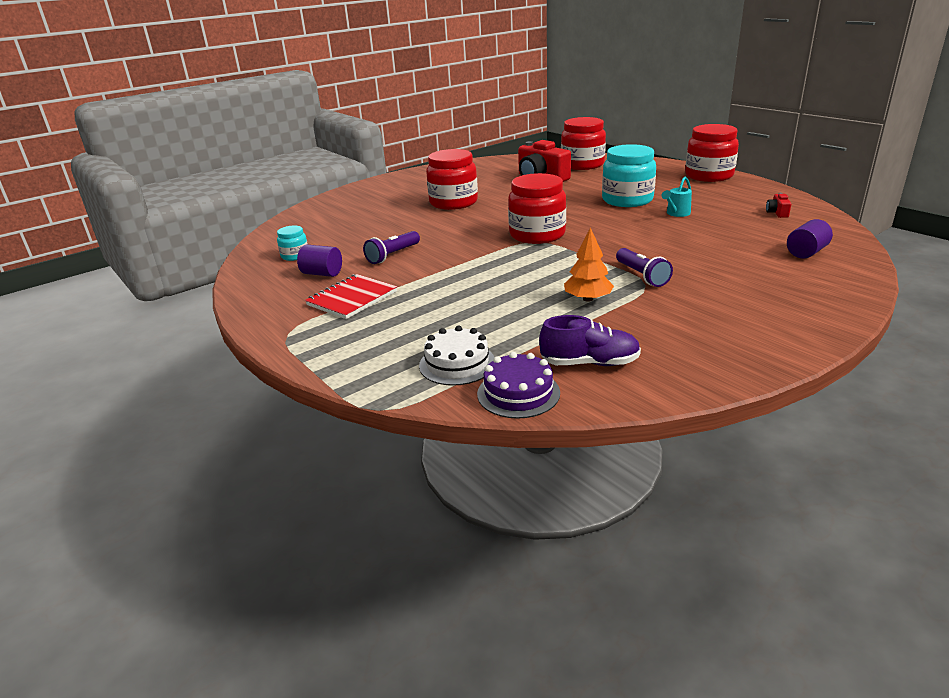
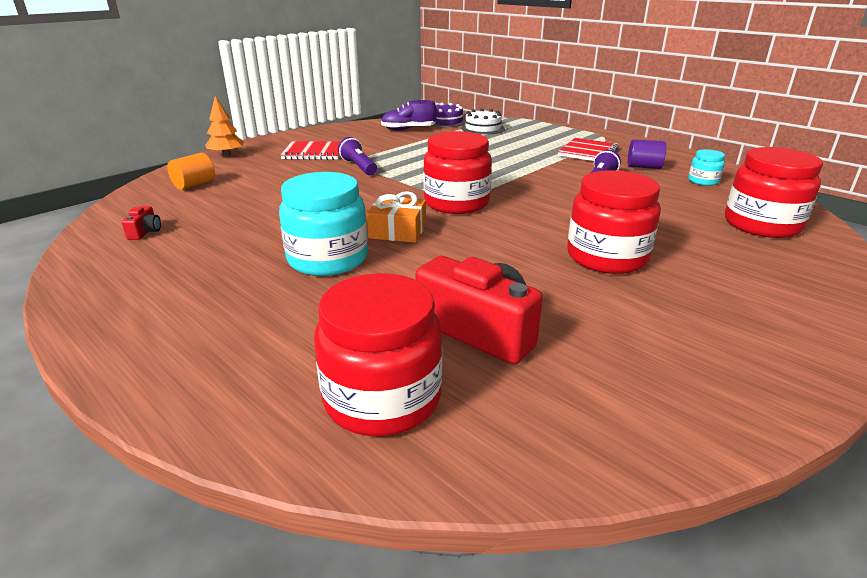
camera: 170 degrees right, 0 degrees up
orange tree [564,227,614,302] -> orange tree moved to [205,96,244,156]
turquoise watering can [662,177,692,217] -> none
red jar [685,124,739,182] -> red jar moved to [725,147,823,238]
purple cylinder [787,219,833,259] -> orange cylinder [167,153,215,190]
none -> red notebook [280,141,340,160]
none -> orange gift [366,191,426,243]

